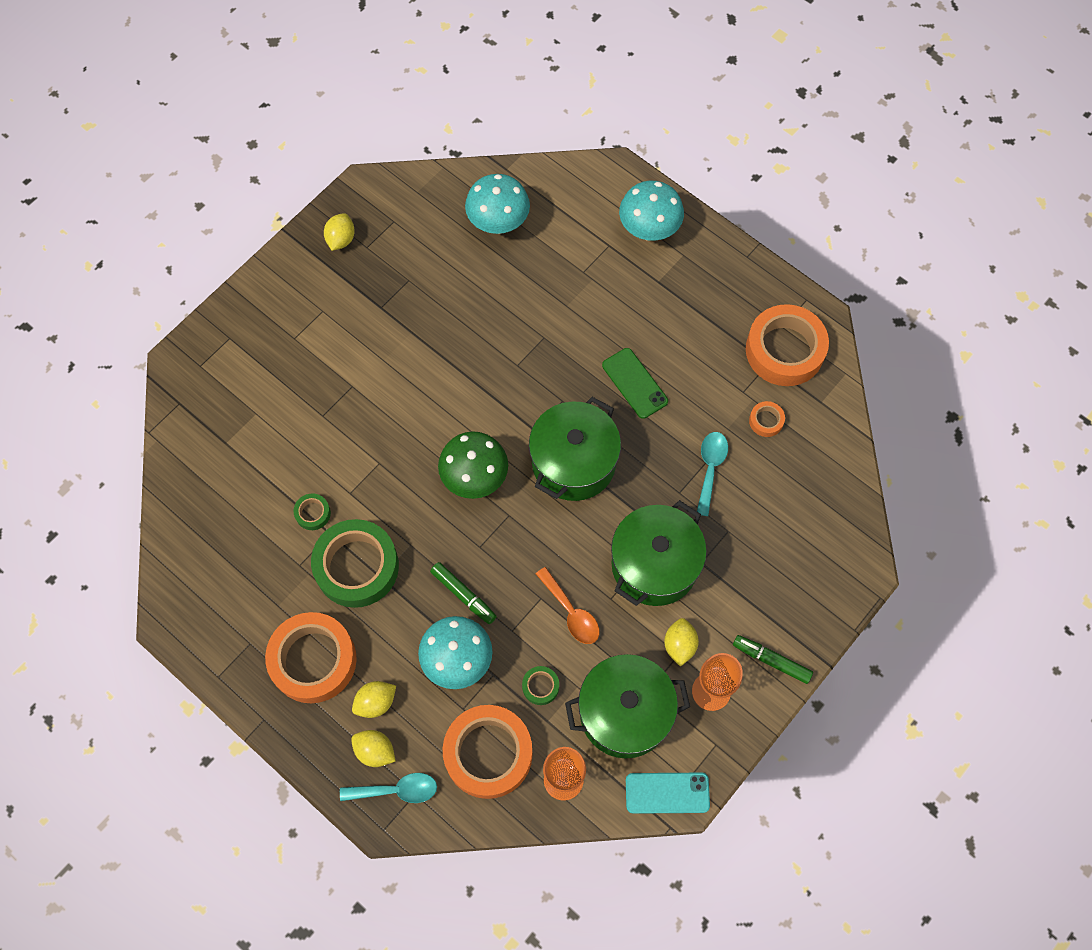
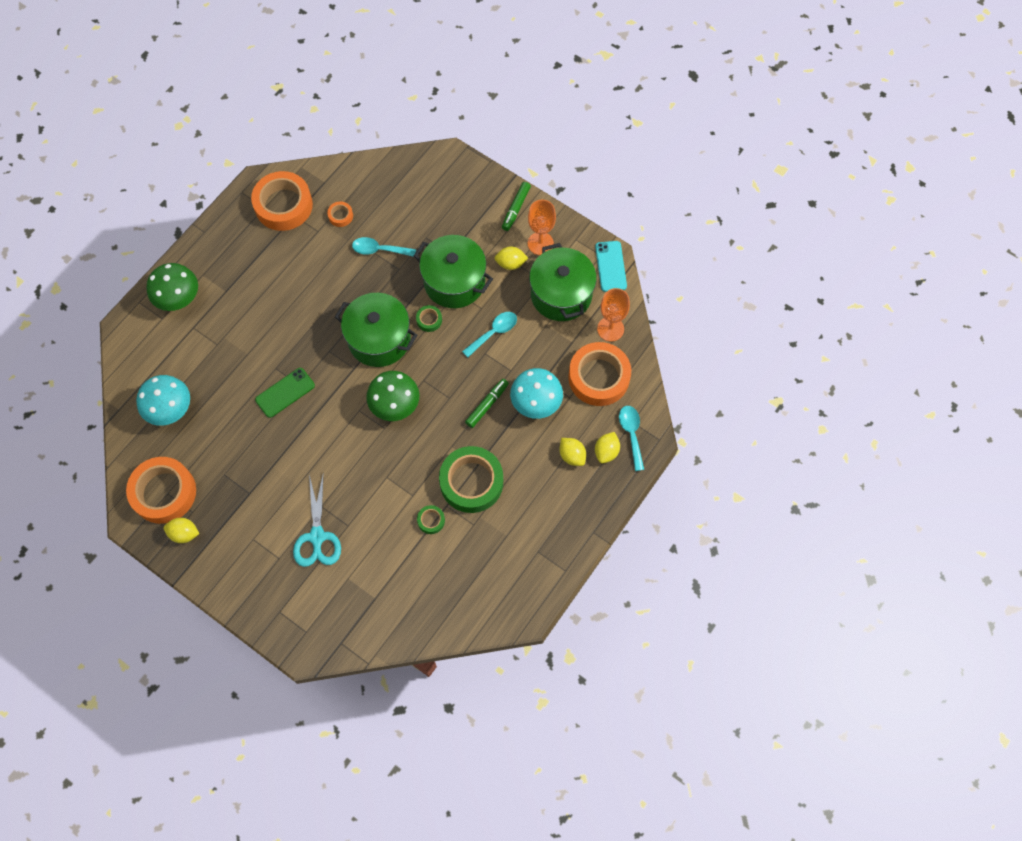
camera: 95 degrees left, 0 degrees up
orange tape [265,612,357,703] -> orange tape moved to [126,457,196,524]
green tape [522,666,559,705] -> green tape moved to [416,305,442,332]
orange spoon [536,567,599,644] -> turquoise spoon [462,312,517,358]
green phone [602,348,668,419] -> green phone moved to [255,368,315,418]
turquoise mushroom [619,181,684,241] -> green mushroom [146,263,198,311]
none -> turquoise scissors [293,474,341,567]

